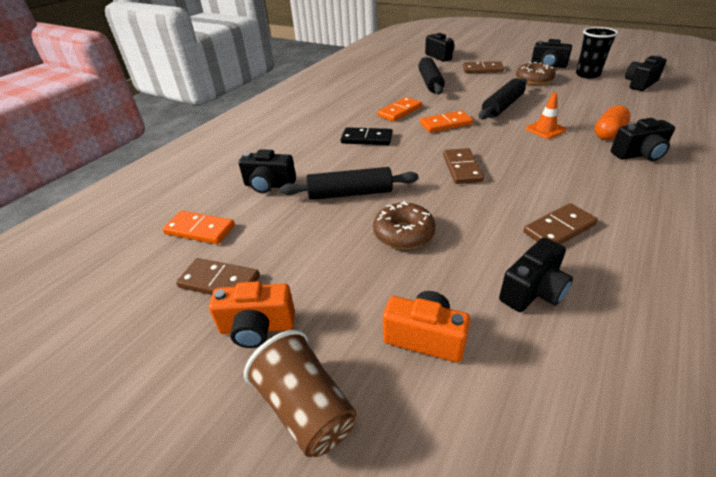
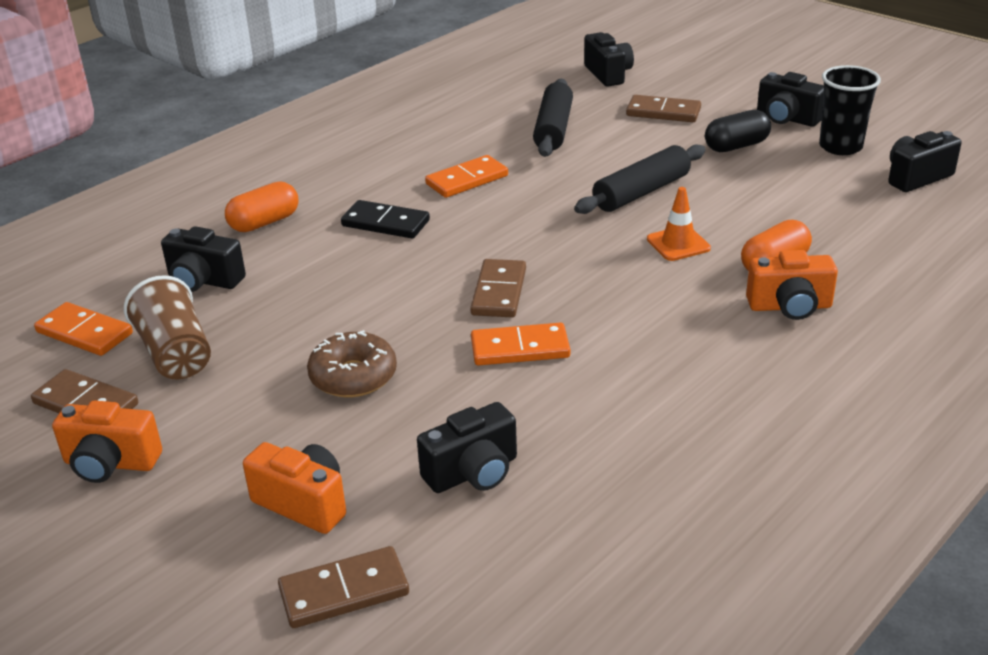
camera: 10 degrees right, 5 degrees down
brown cup [244,330,356,457] -> brown cup moved to [124,275,211,379]
black rolling pin [280,167,419,200] -> none
orange domino [420,111,473,133] -> orange domino moved to [471,323,570,366]
brown donut [516,62,556,85] -> black capsule [705,110,771,152]
brown domino [523,203,598,245] -> brown domino moved to [278,546,409,628]
black camera [611,118,675,161] -> orange camera [746,250,838,320]
none -> orange capsule [225,181,299,232]

